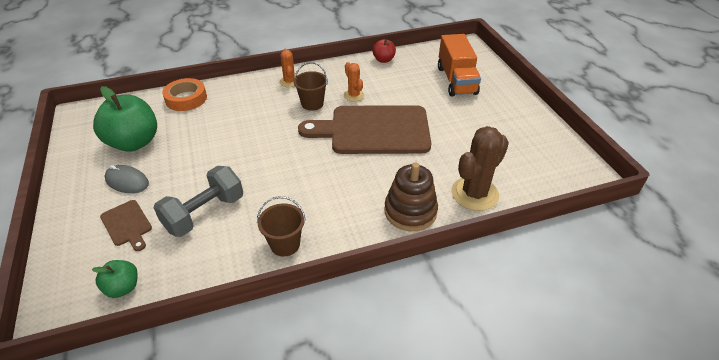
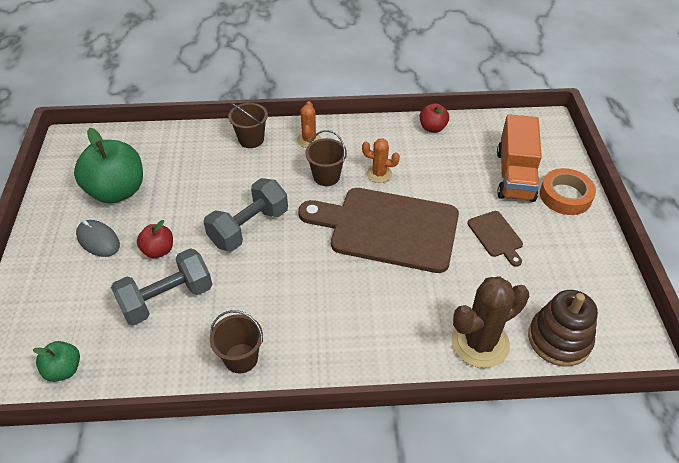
camera: 15 degrees right, 5 degrees up
brown cutting board [100,200,152,251] -> brown cutting board moved to [467,211,523,267]
orange tape [162,78,207,111] -> orange tape moved to [540,168,596,215]
orange cactus [344,62,364,102] -> orange cactus turned 60 degrees counterclockwise [362,138,400,183]
brown stacking toy [384,163,438,231] -> brown stacking toy moved to [528,290,598,367]
none -> red apple [137,220,173,258]
none -> grey dumbbell [204,178,288,252]
none -> brown bucket [228,103,268,148]

